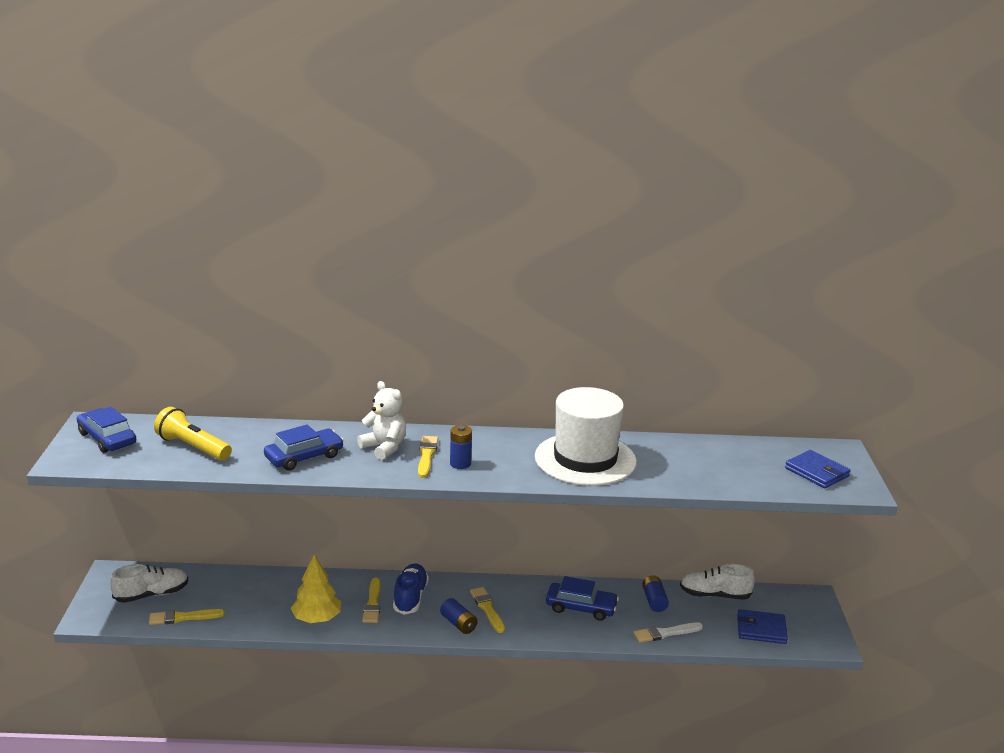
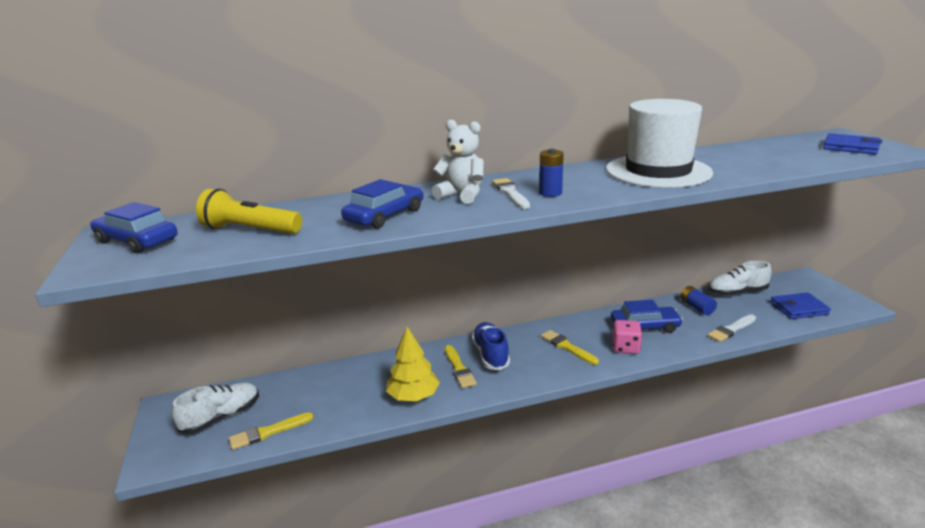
camera: 15 degrees left, 0 degrees up
yellow brush [418,436,438,478] -> white brush [492,178,530,209]
blue battery [440,598,478,634] -> none
none -> pink dice [612,320,642,354]

